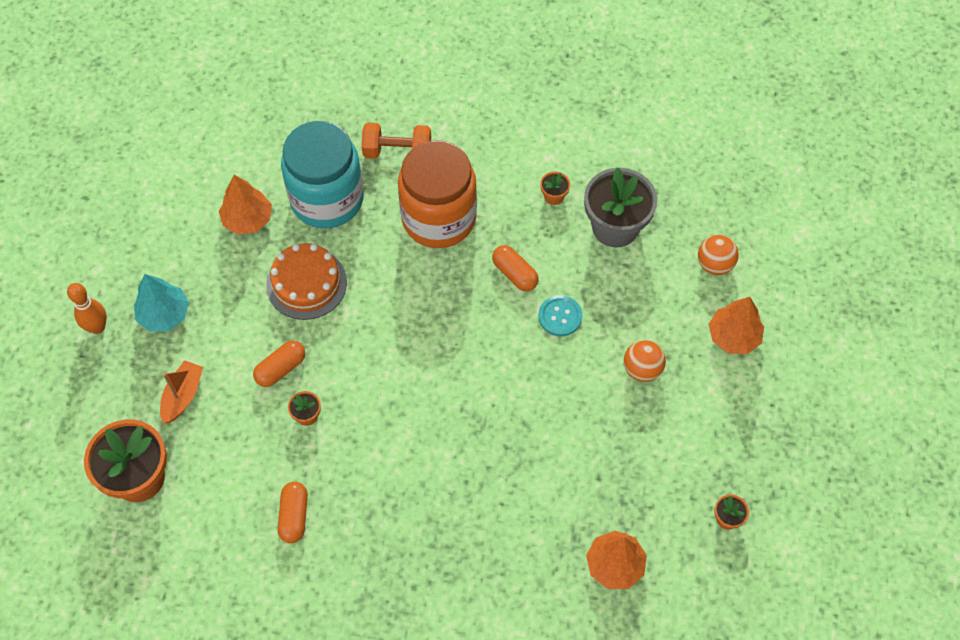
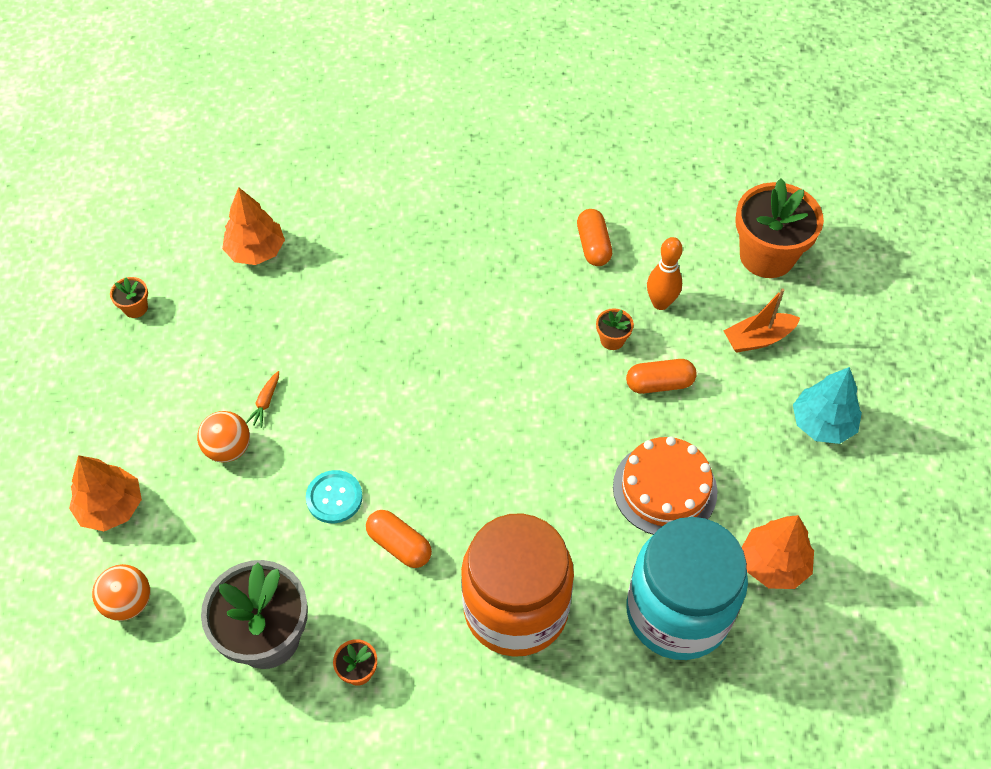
camera: 170 degrees right, 5 degrees down
orange bowling pin [67,283,107,334] -> orange bowling pin moved to [647,237,683,310]
orange boat [160,360,203,424] -> orange boat turned 60 degrees clockwise [724,288,800,353]
orange capsule [253,340,305,387] -> orange capsule turned 45 degrees clockwise [626,359,697,394]
orange dumbbell [361,123,431,159] -> none
none -> orange carrot [246,371,279,428]

